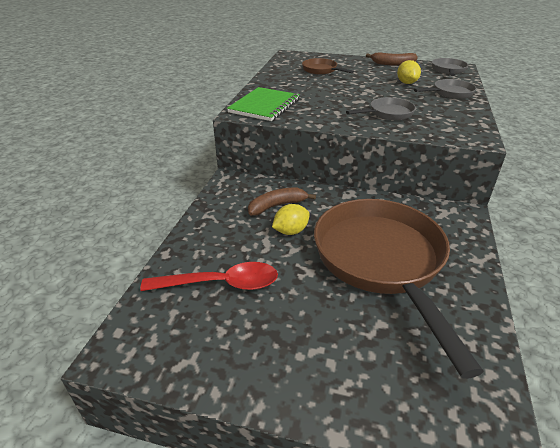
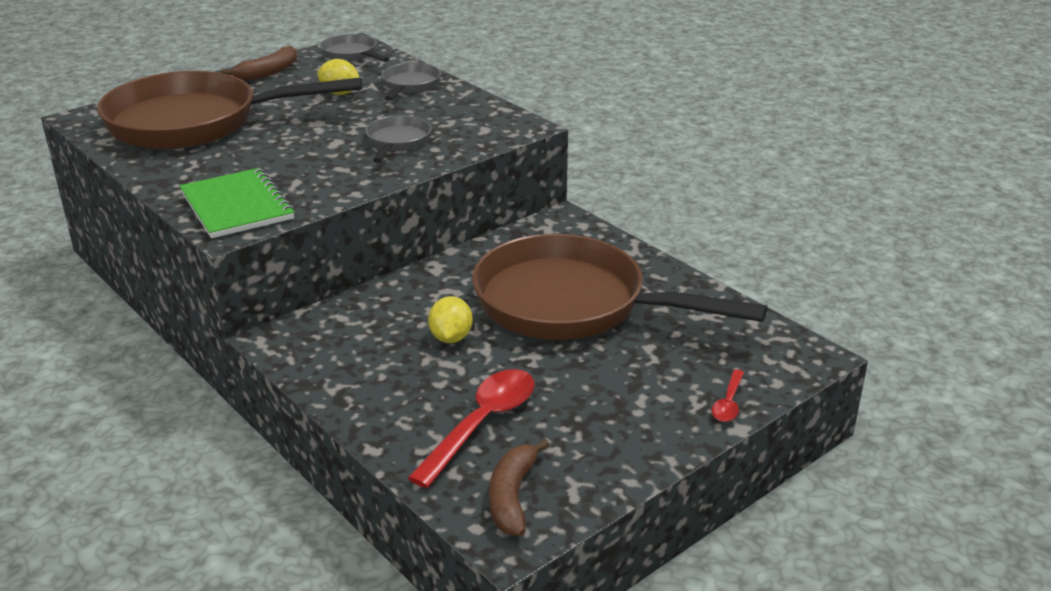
camera: 55 degrees left, 5 degrees down
brown banana [248,187,316,215] -> brown banana moved to [489,439,549,536]
brown pan [302,58,354,75] -> brown pan [97,71,362,149], size x2.33
none -> red spoon [712,370,744,422]

